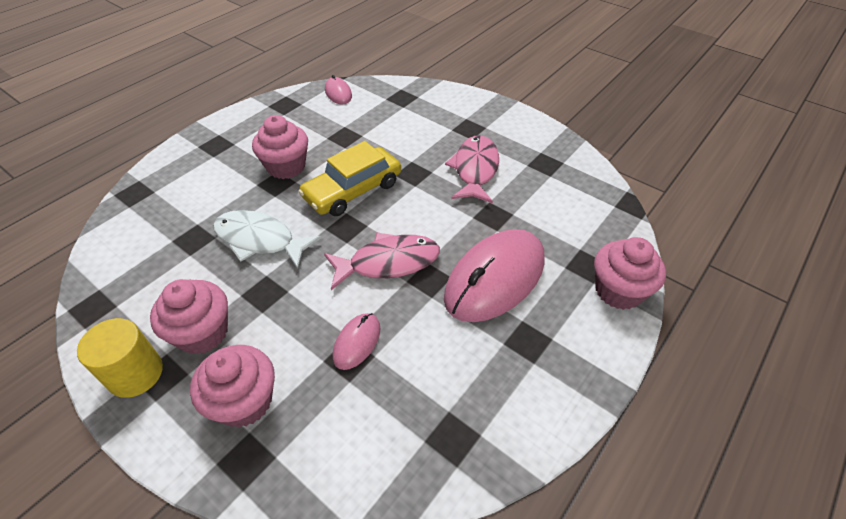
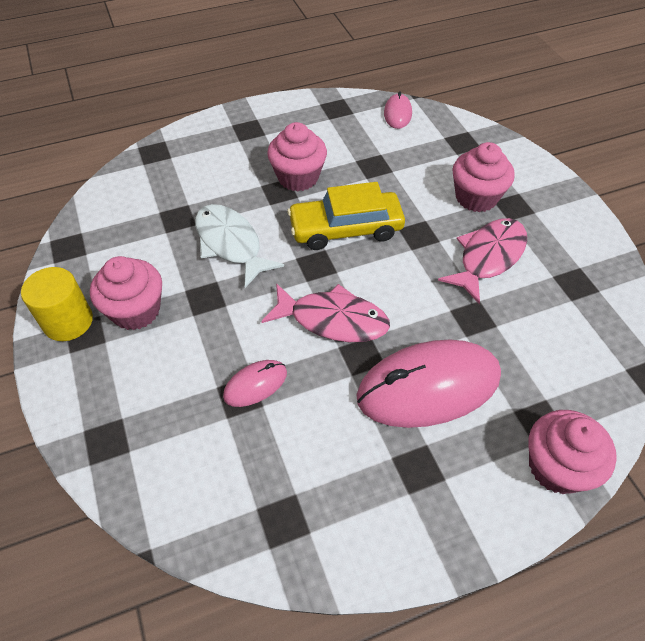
camera: 30 degrees right, 5 degrees up
pink cupcake [190,345,275,428] -> pink cupcake moved to [452,142,515,212]

